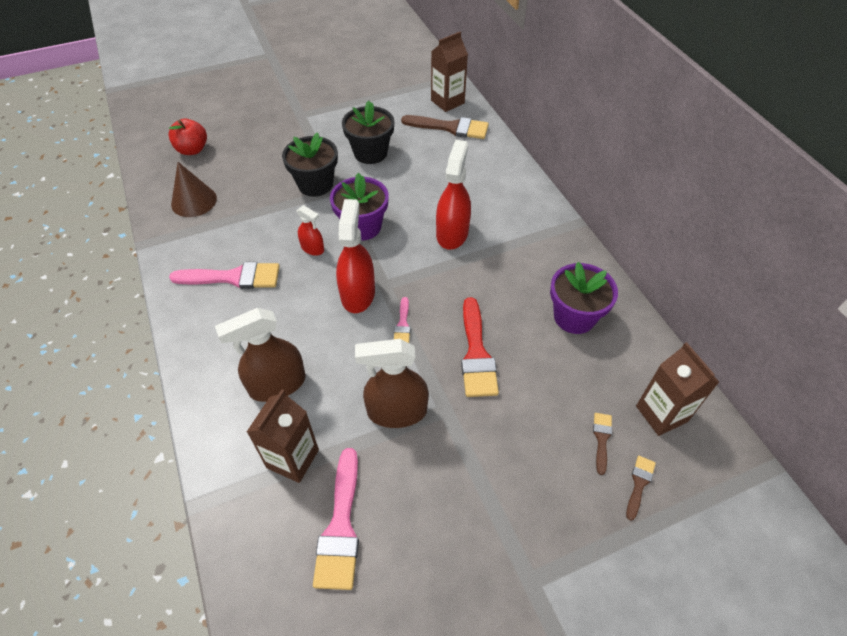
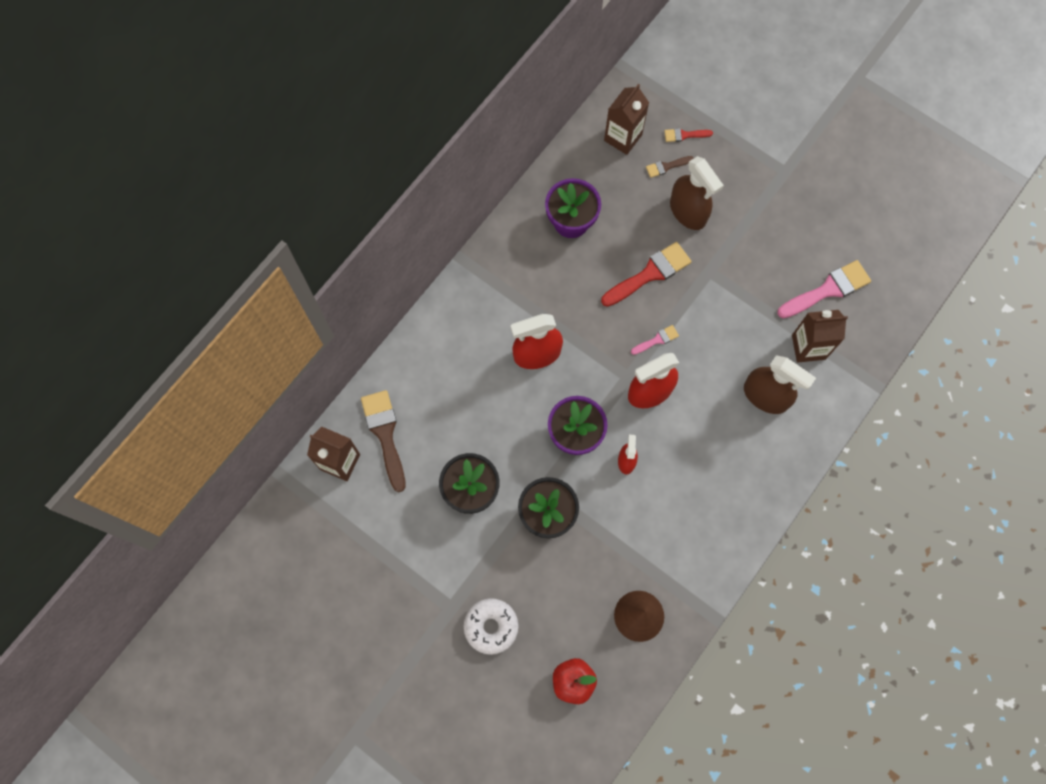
camera: 120 degrees left, 20 degrees up
pink brush [169,262,280,289] -> none
brown spray bottle [355,339,429,428] -> brown spray bottle moved to [670,156,724,230]
brown brush [626,456,656,520] -> red brush [664,128,713,142]
none -> white donut [464,598,518,655]

